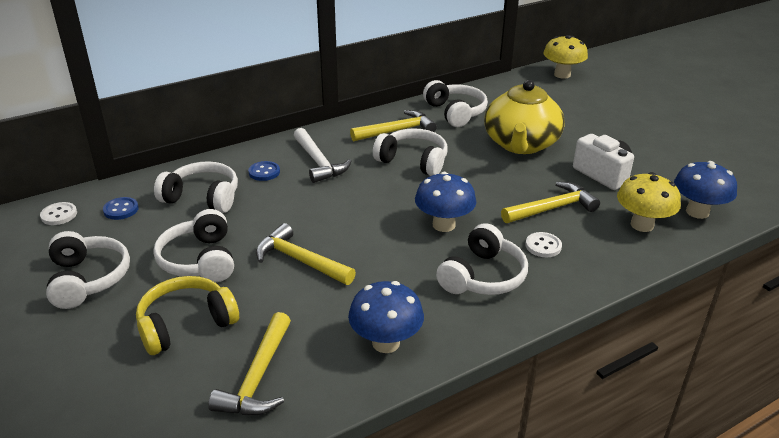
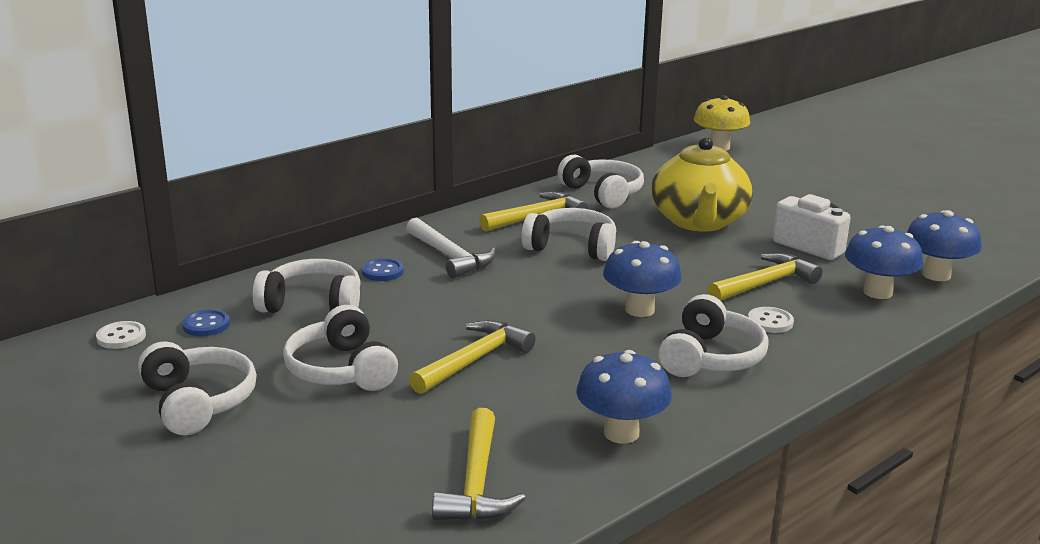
camera: 10 degrees left, 10 degrees down
yellow headphones [136,276,239,355] -> none
yellow hammer [256,223,356,285] -> yellow hammer turned 105 degrees clockwise [409,320,536,394]
yellow mushroom [617,172,681,232] -> blue mushroom [845,225,923,299]

